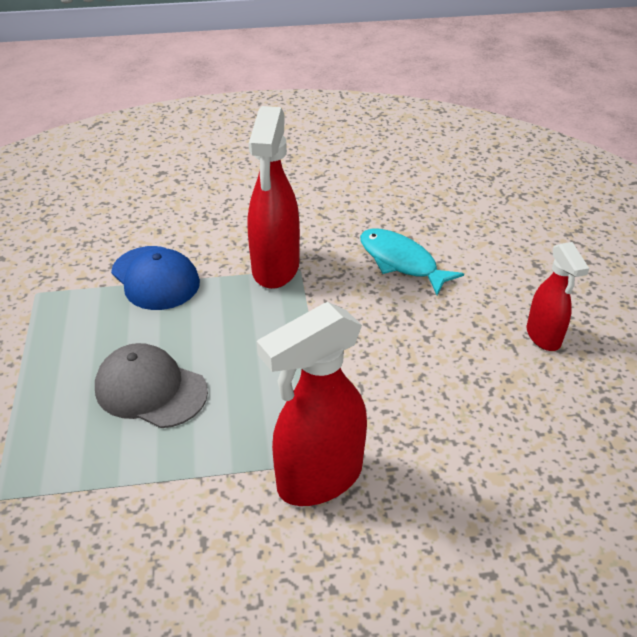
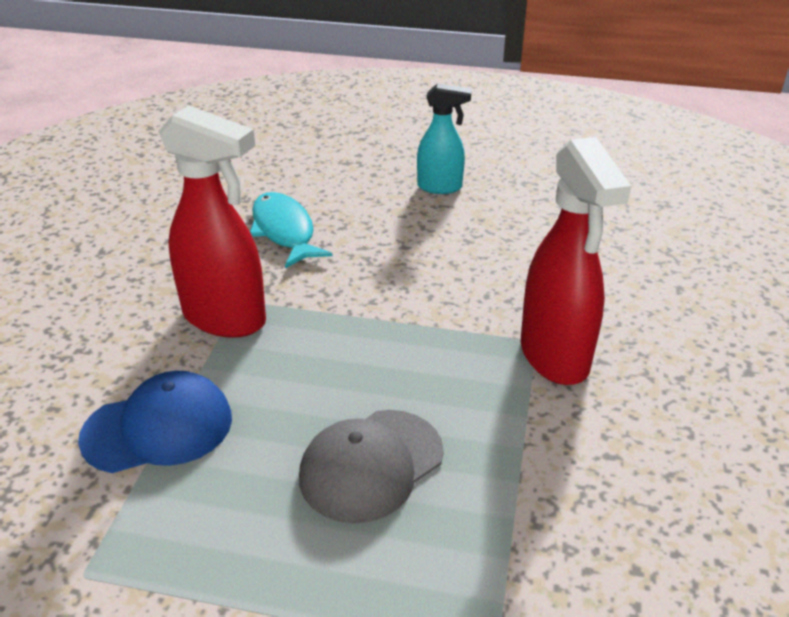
camera: 70 degrees left, 5 degrees down
turquoise fish [360,229,464,295] -> turquoise fish turned 90 degrees clockwise [250,192,332,268]
red spray bottle [527,242,589,351] -> turquoise spray bottle [417,83,472,194]

